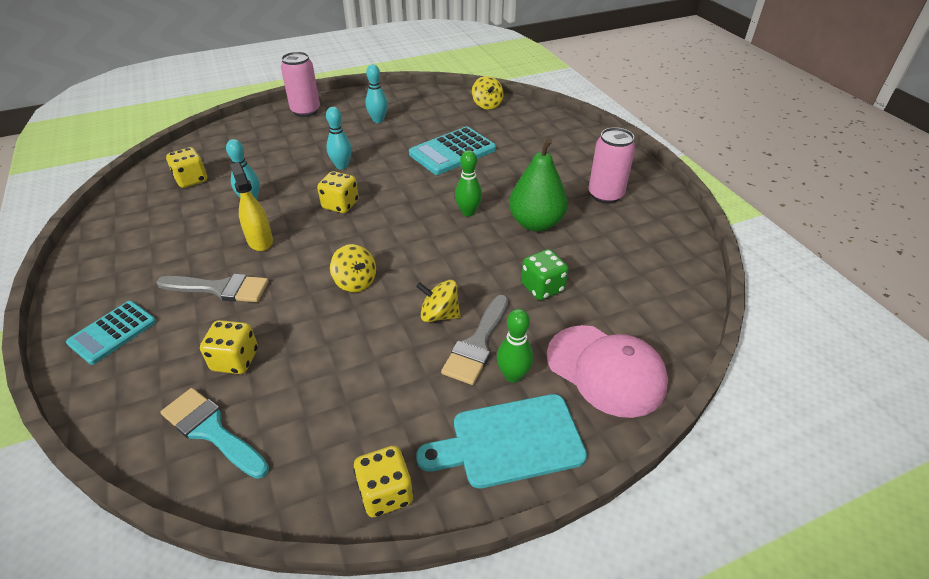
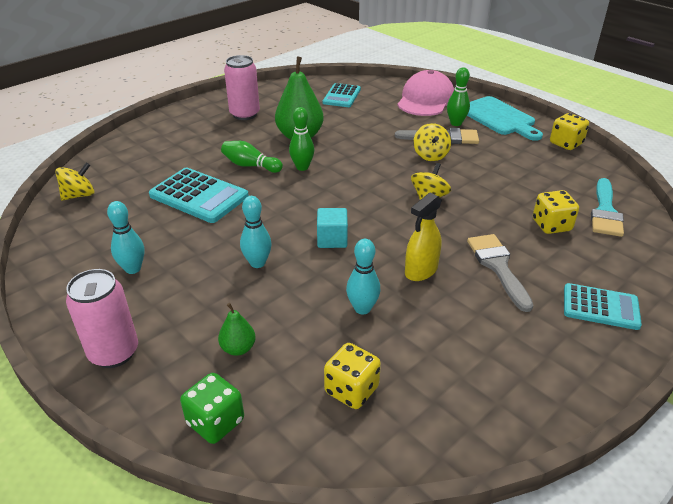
camera: 110 degrees left, 5 degrees down
yellow dice [317,171,359,213] -> turquoise cube [317,208,348,248]
green dice [521,249,569,300] -> green dice moved to [180,373,244,444]
none -> green pear [218,303,256,356]
none -> green bowling pin [221,141,283,173]
none -> turquoise calculator [323,83,361,107]

